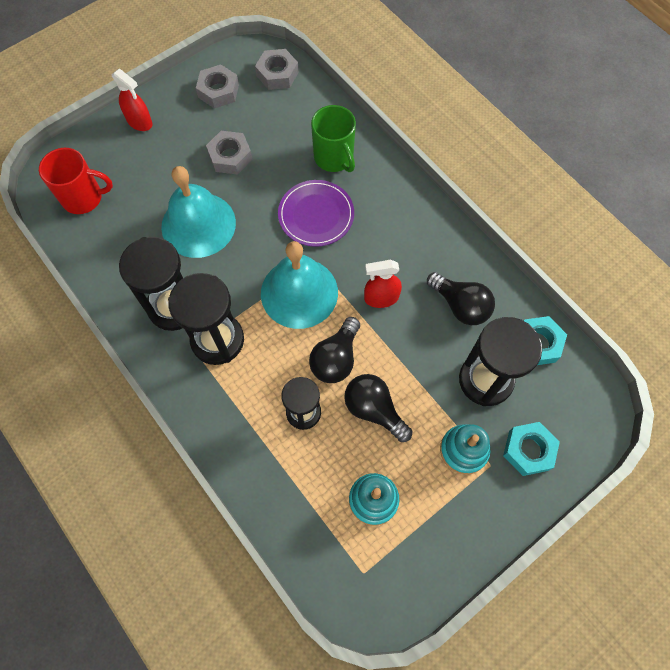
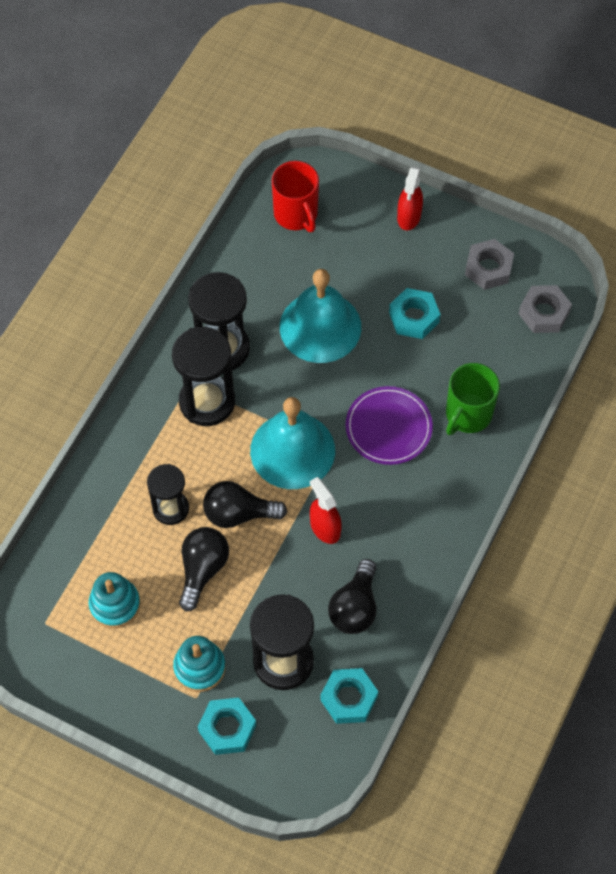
camera: 65 degrees right, 5 degrees down
grey nut [206,131,252,175] -> turquoise nut [389,288,440,339]

